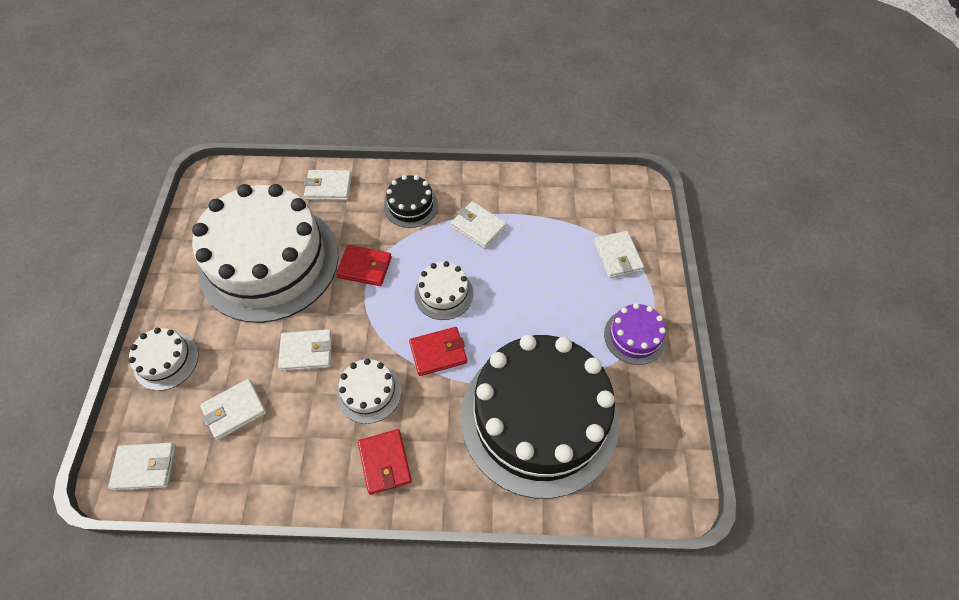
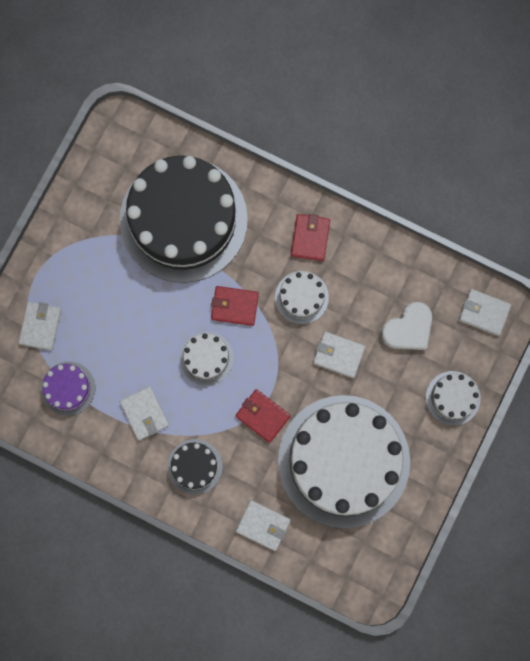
camera: 155 degrees left, 20 degrees up
white wallet [200,379,267,440] -> white heart [381,302,432,350]
purple cake [604,303,666,365] -> purple cake moved to [41,362,95,416]

